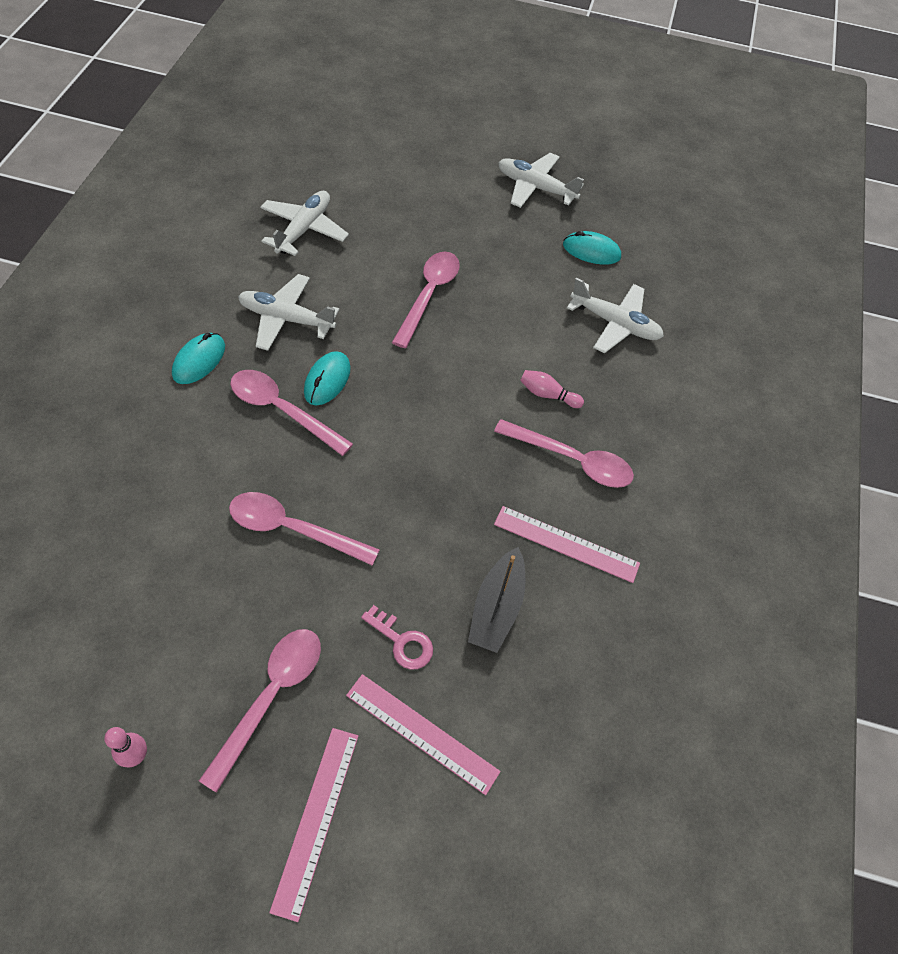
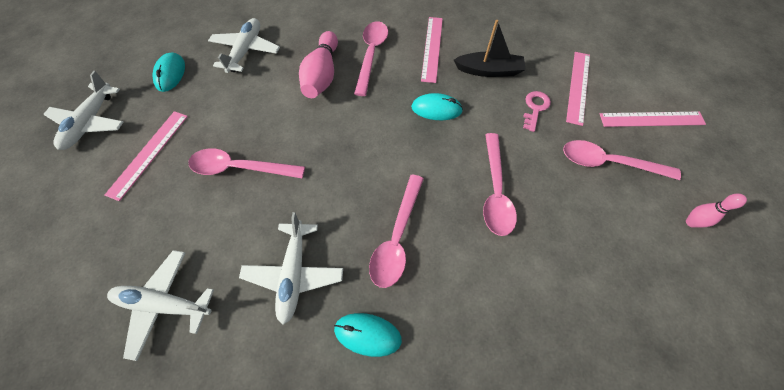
camera: 100 degrees left, 5 degrees up
turquoise mouse [304,351,351,405] -> turquoise mouse moved to [411,93,463,120]
pink bowling pin [520,370,584,408] -> pink bowling pin [299,31,338,98], size x1.88
none -> pink ruler [105,111,188,201]

